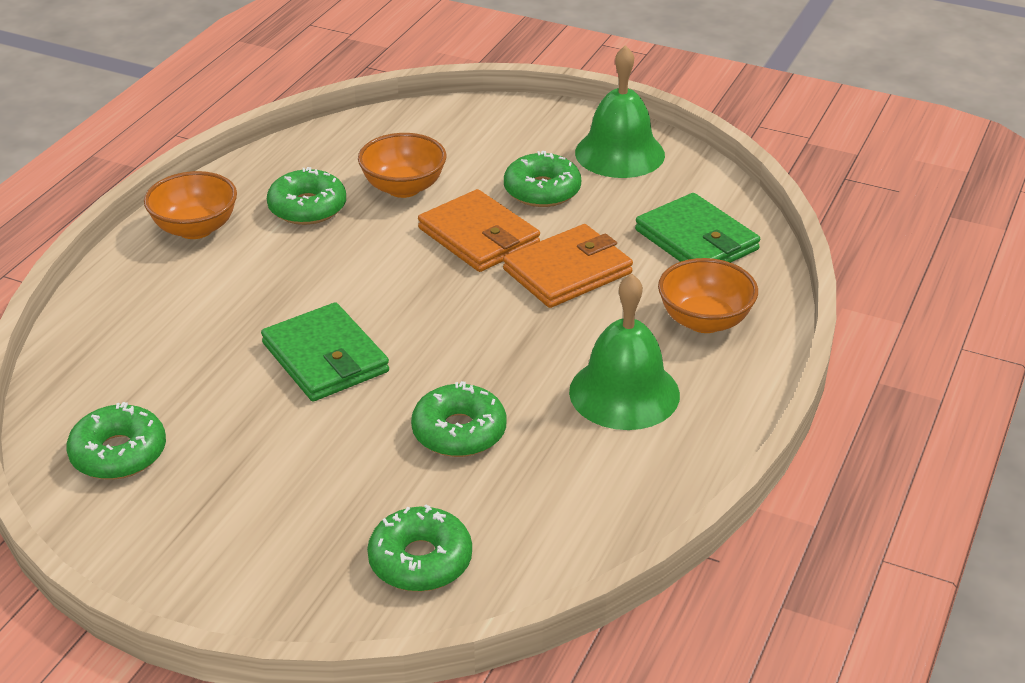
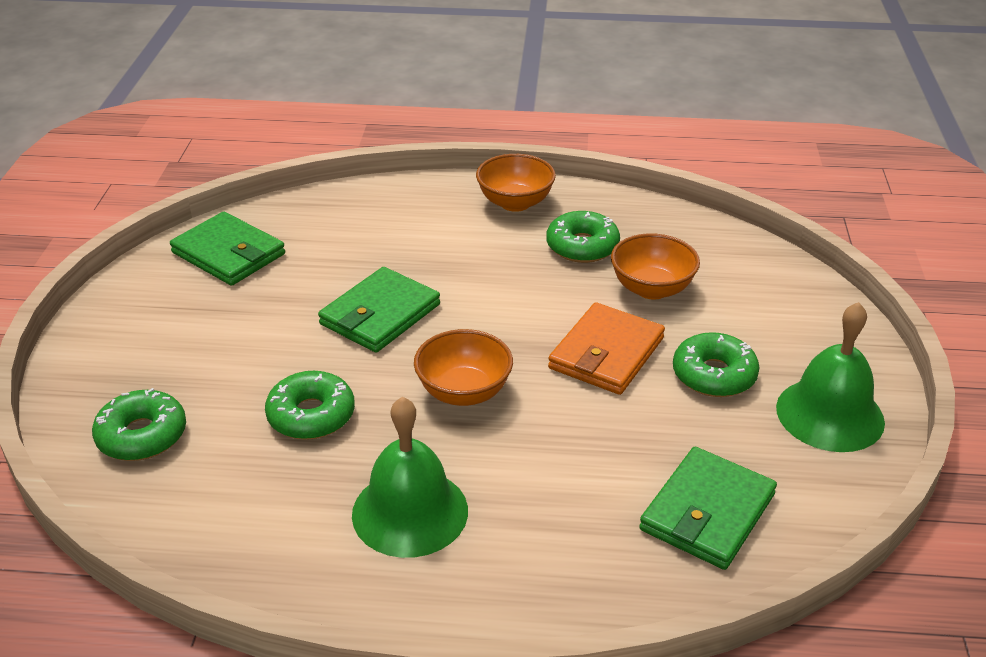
camera: 70 degrees right, 0 degrees up
green donut [66,402,166,480] -> green wallet [170,212,285,286]
orange wallet [503,224,633,308] -> none
orange bowl [658,258,758,333] -> orange bowl moved to [414,329,513,406]

